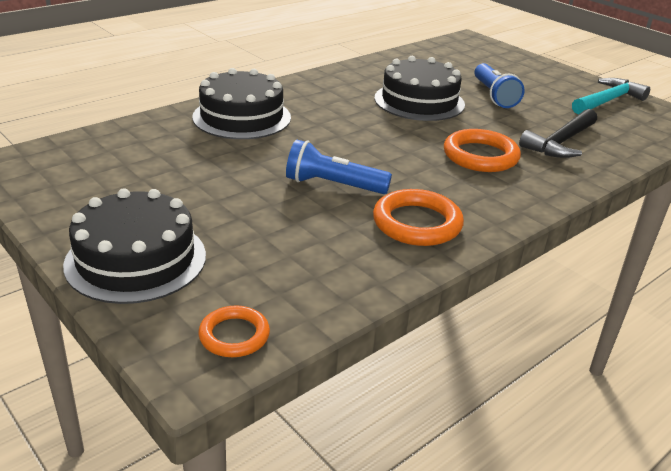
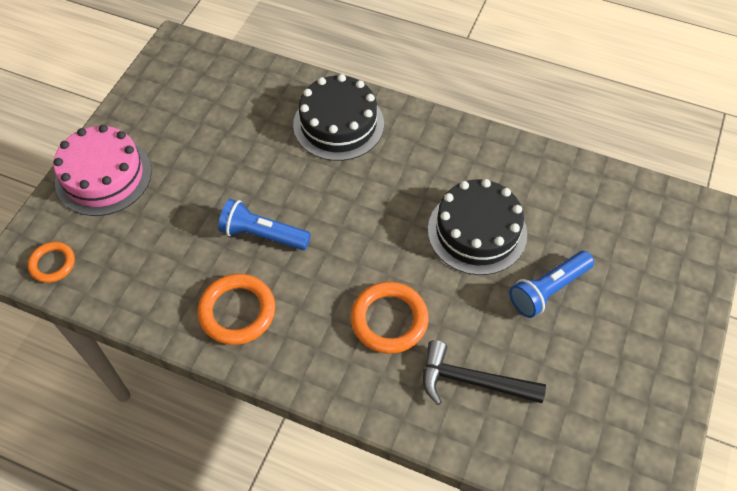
camera: 65 degrees right, 25 degrees up
black cake [63,188,206,304] -> pink cake [54,125,152,216]
blue flashlight [286,140,392,194] -> blue flashlight turned 60 degrees counterclockwise [218,199,311,250]
turquoise hammer [572,78,650,114] -> none

